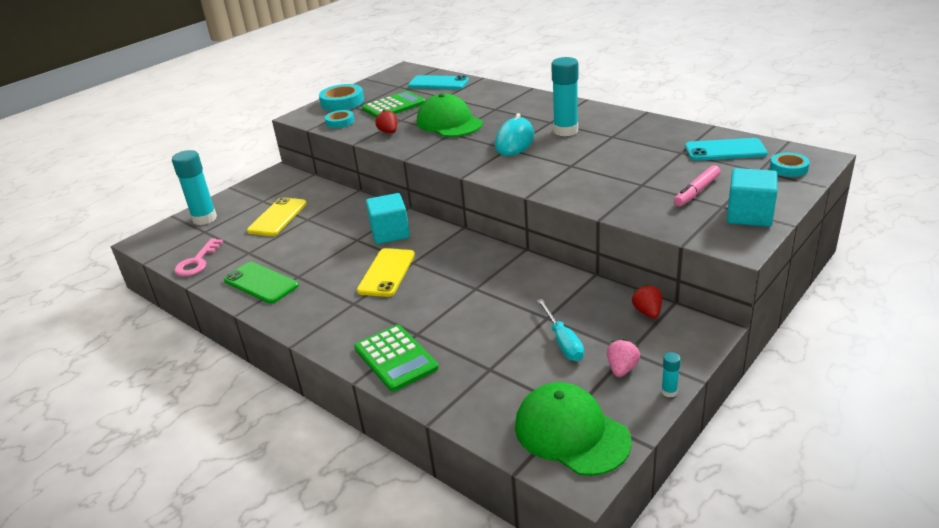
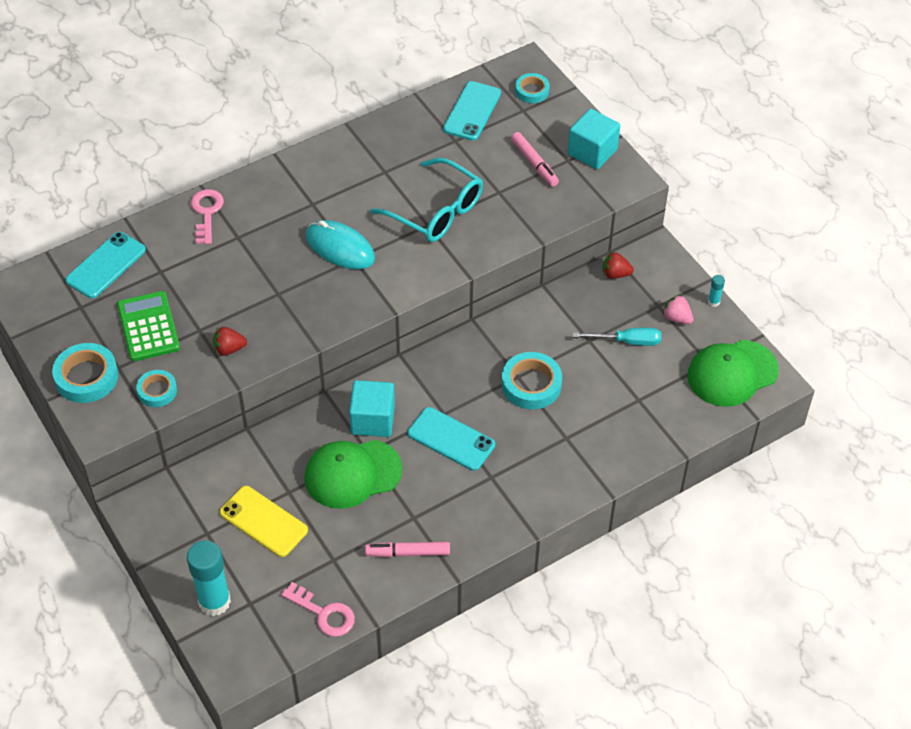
camera: 75 degrees left, 20 degrees up
green phone [224,262,299,304] -> pink marker [365,542,450,557]
green calculator [354,325,439,392] -> none
yellow phone [357,248,415,297] -> turquoise phone [408,407,495,471]
green cap [417,93,483,137] -> green cap moved to [304,440,402,509]
turquoise glue stick [551,57,578,136] -> none
none -> pink key [191,189,224,244]
none -> turquoise glasses [370,158,483,242]
none -> turquoise tape [502,352,562,409]

